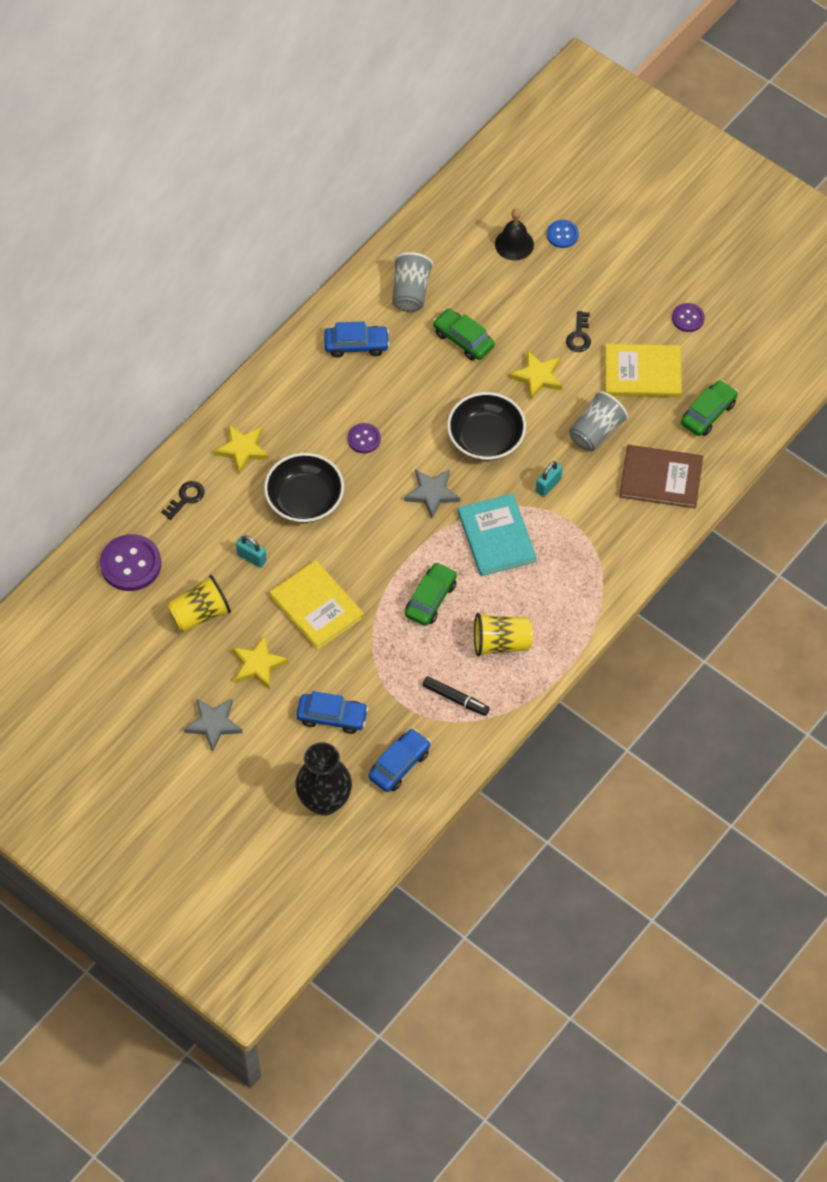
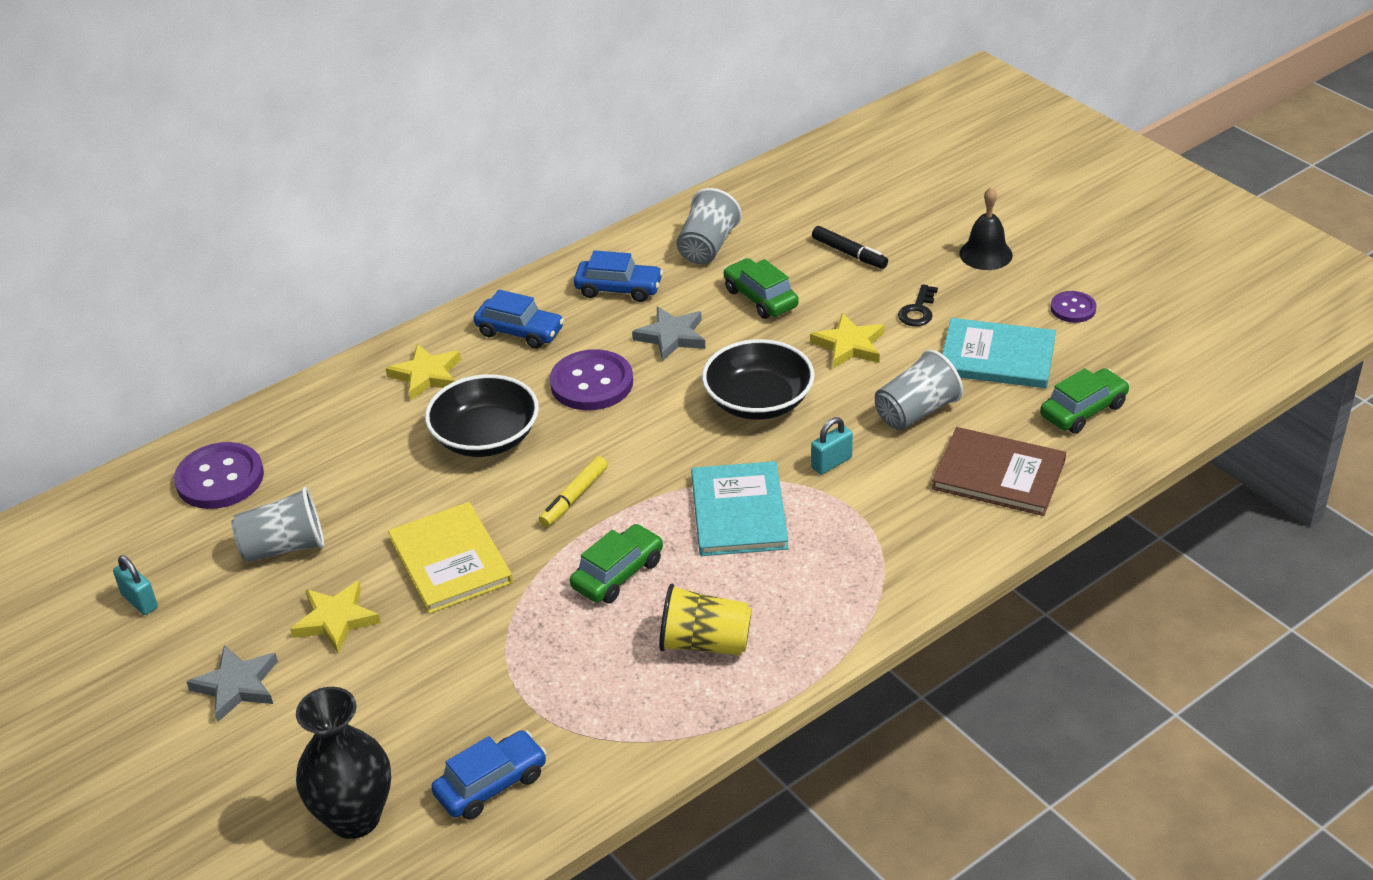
camera: 15 degrees right, 20 degrees down
black key [161,481,205,520] -> none
yellow cup [167,575,231,632] -> grey cup [231,487,324,562]
turquoise padlock [236,535,267,568] -> turquoise padlock moved to [113,555,158,615]
blue car [296,691,369,734] -> blue car moved to [473,290,564,349]
purple button [348,423,381,453] -> purple button [550,349,633,410], size x1.79
grey star [404,469,460,518] -> grey star moved to [632,307,706,361]
black marker [423,676,490,716] -> black marker moved to [812,226,888,269]
black bell [495,209,534,261] -> black bell moved to [959,187,1013,270]
blue button [547,220,579,248] -> none
yellow book [605,344,682,397] -> turquoise book [942,318,1056,388]
none -> yellow marker [539,456,608,527]

